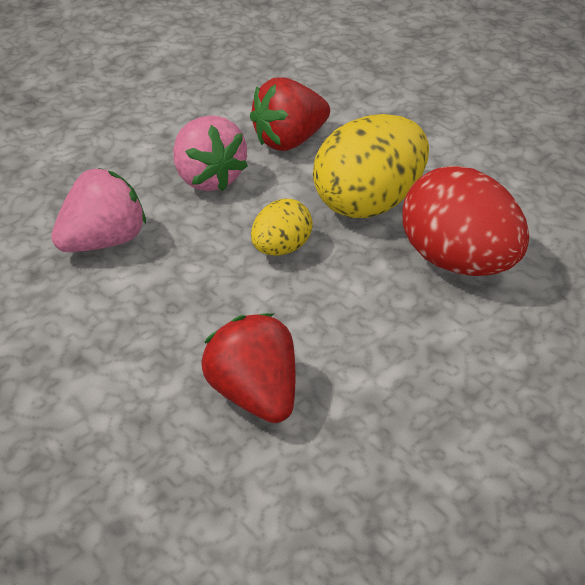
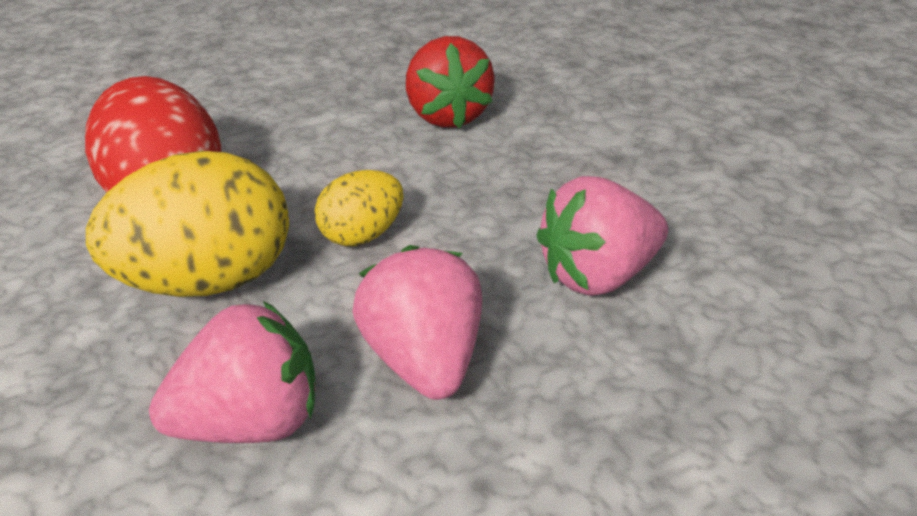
camera: 165 degrees left, 5 degrees down
red strawberry [250,77,330,151] -> pink strawberry [149,301,316,443]

